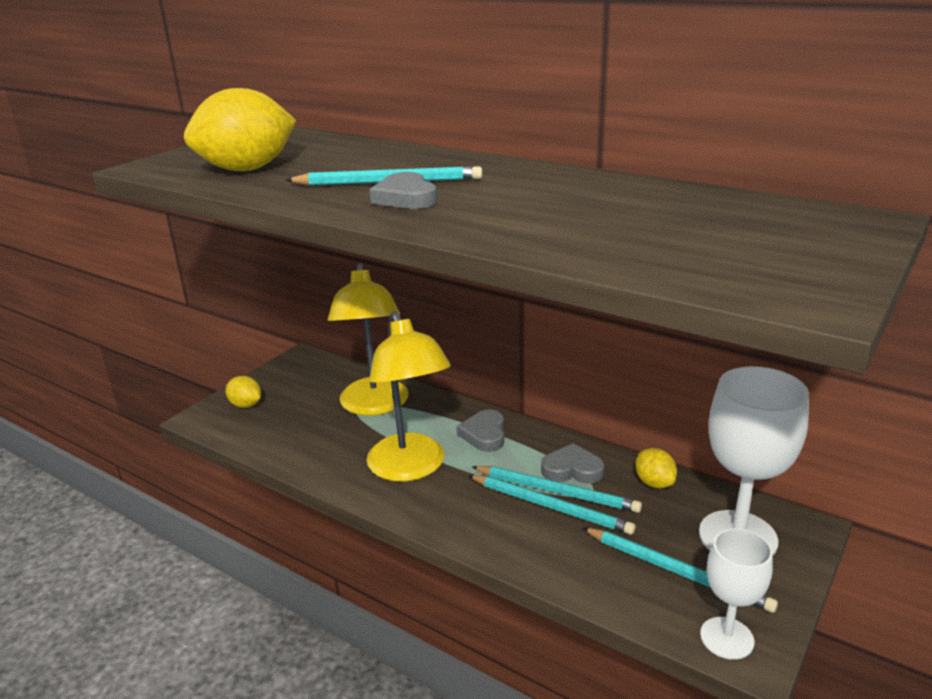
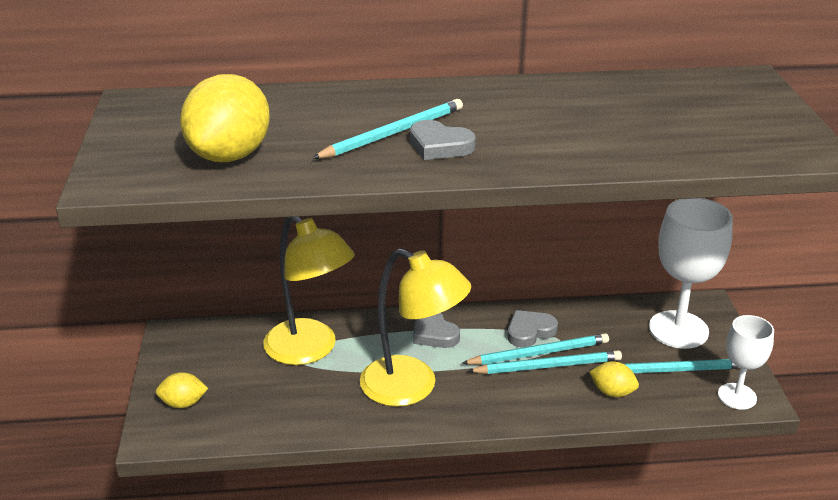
camera: 40 degrees left, 5 degrees up
yellow lemon [635,448,677,488] -> yellow lemon moved to [590,361,639,397]

